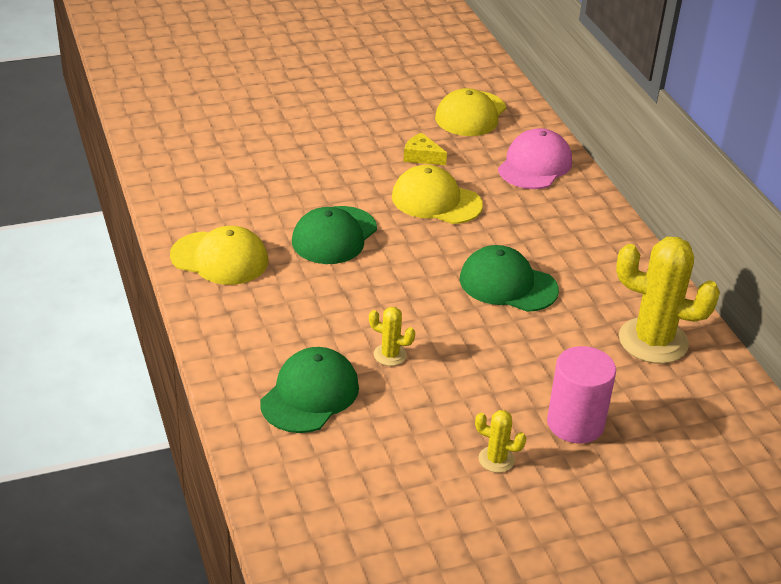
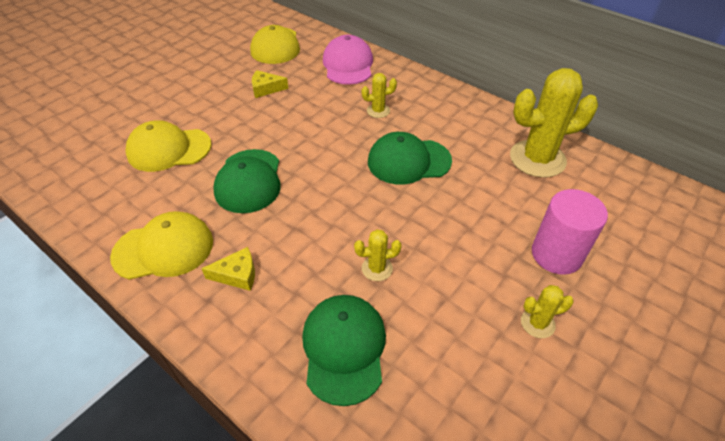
camera: 30 degrees left, 10 degrees up
yellow cap [392,165,483,224] -> yellow cap moved to [125,120,212,172]
none -> yellow cheese [201,247,255,291]
none -> yellow cactus [362,73,397,118]

